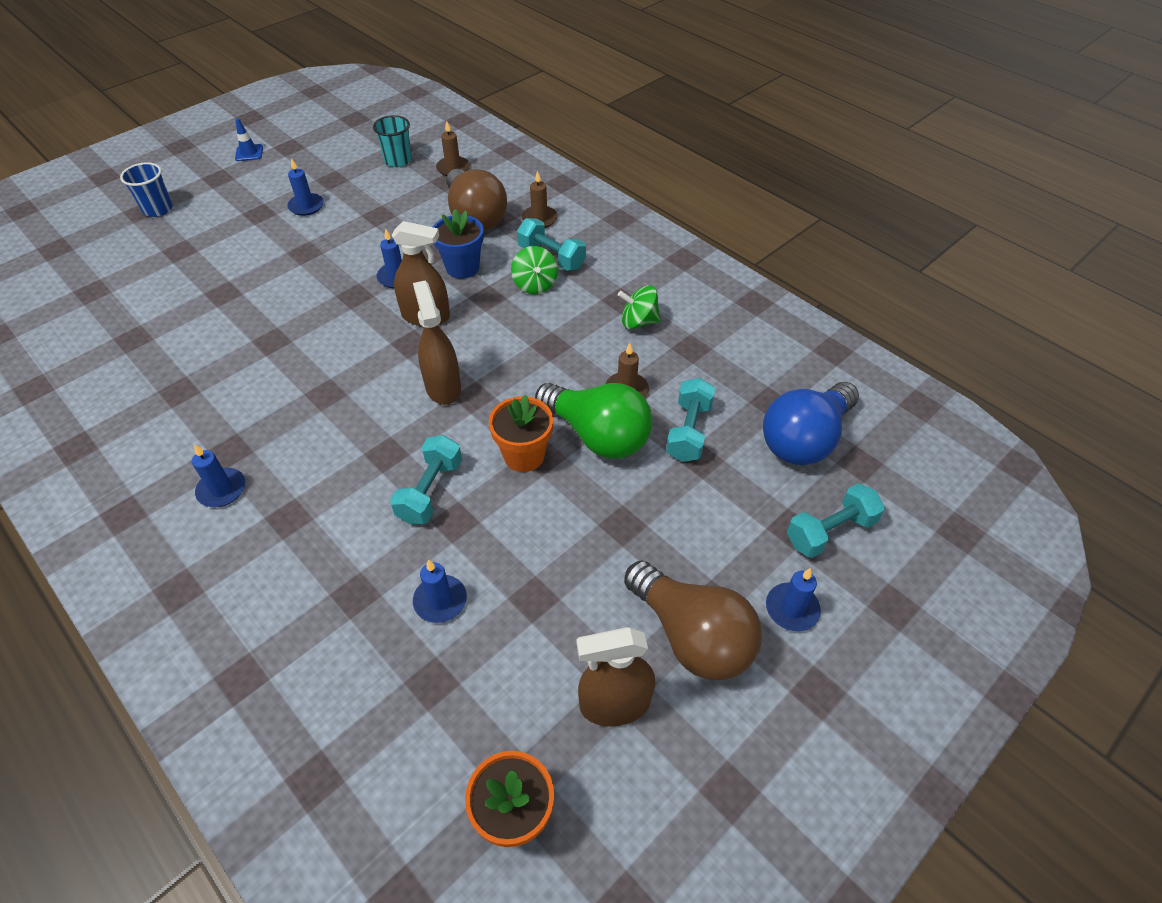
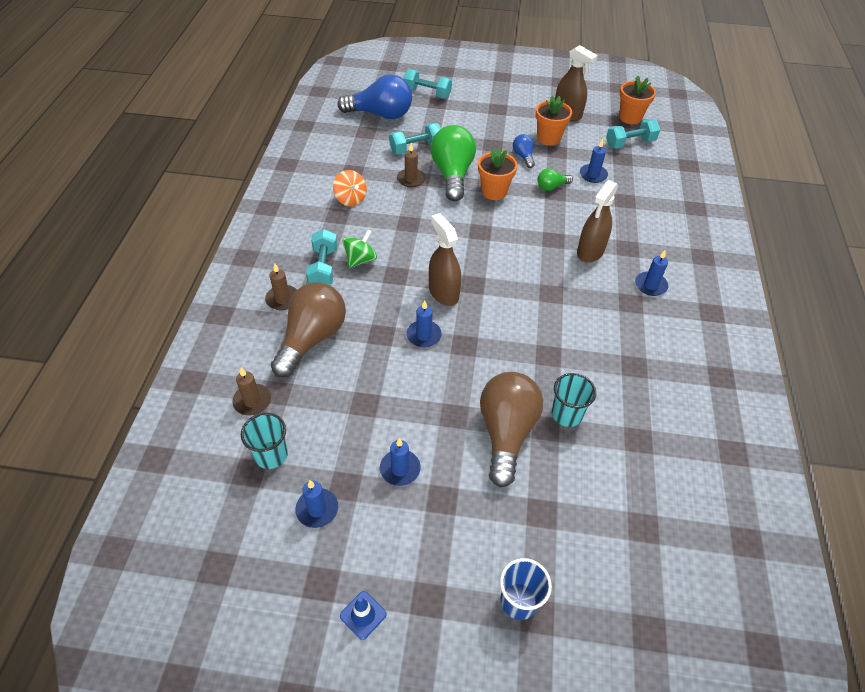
camera: 130 degrees left, 0 degrees up
turquoise dumbbell [390,435,462,525] -> turquoise dumbbell moved to [606,119,660,149]
brown spray bottle [413,281,461,405] -> brown spray bottle moved to [577,180,618,263]
blue flower pot [433,209,484,279] -> none
green spinning top [618,285,661,329] -> orange spinning top [333,170,367,206]
brown light bulb [624,560,762,680] -> brown light bulb moved to [480,372,543,487]
blue candle [766,568,821,631] -> blue candle moved to [295,480,338,528]
none -> blue light bulb [513,134,535,168]
none -> orange flower pot [536,95,572,145]
none -> green light bulb [537,168,573,191]
none -> turquoise cup [552,373,596,427]

